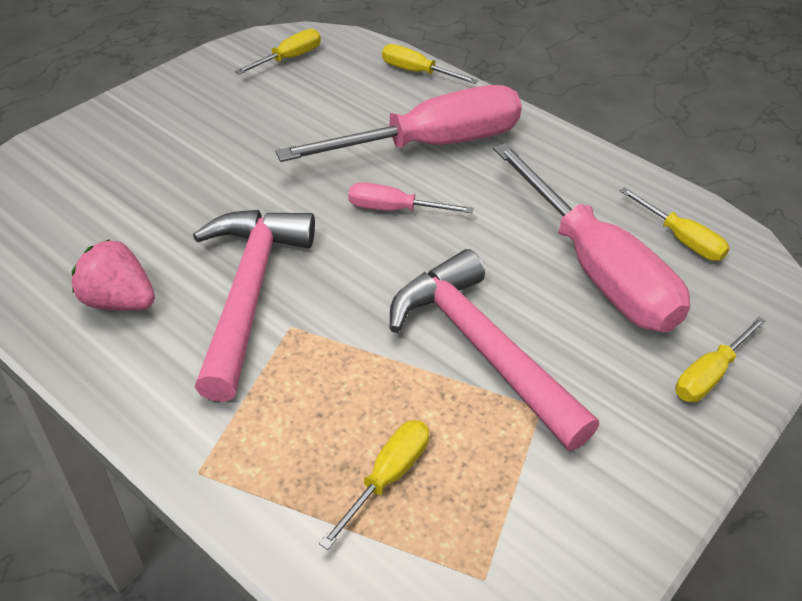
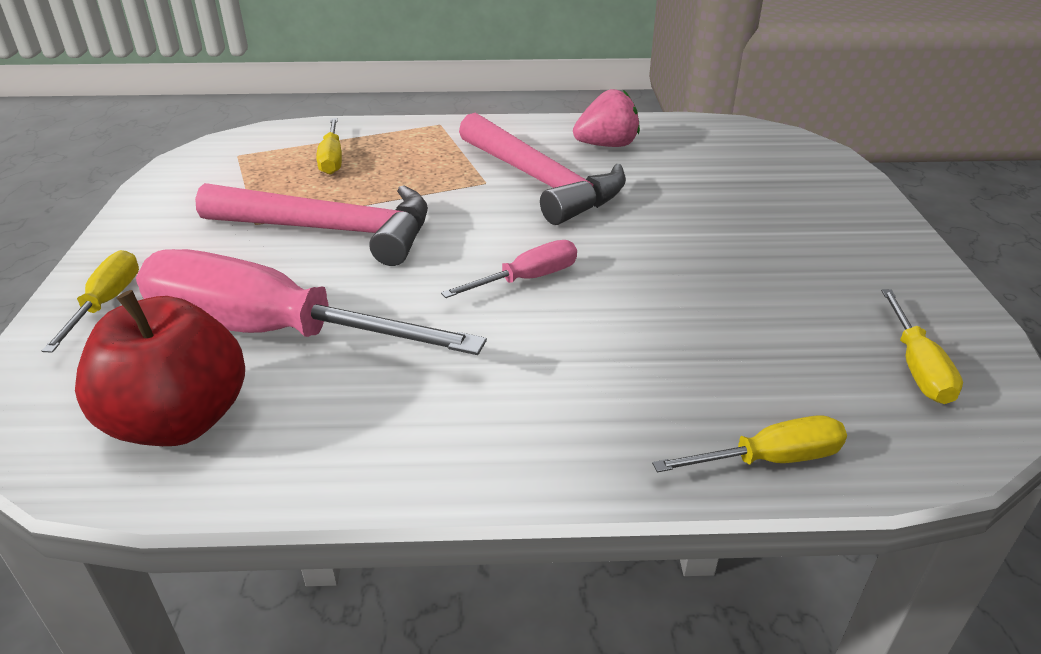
camera: 140 degrees right, 10 degrees down
pink screwdriver [275,85,522,162] -> none
yellow screwdriver [620,187,730,261] -> red apple [75,290,245,446]

